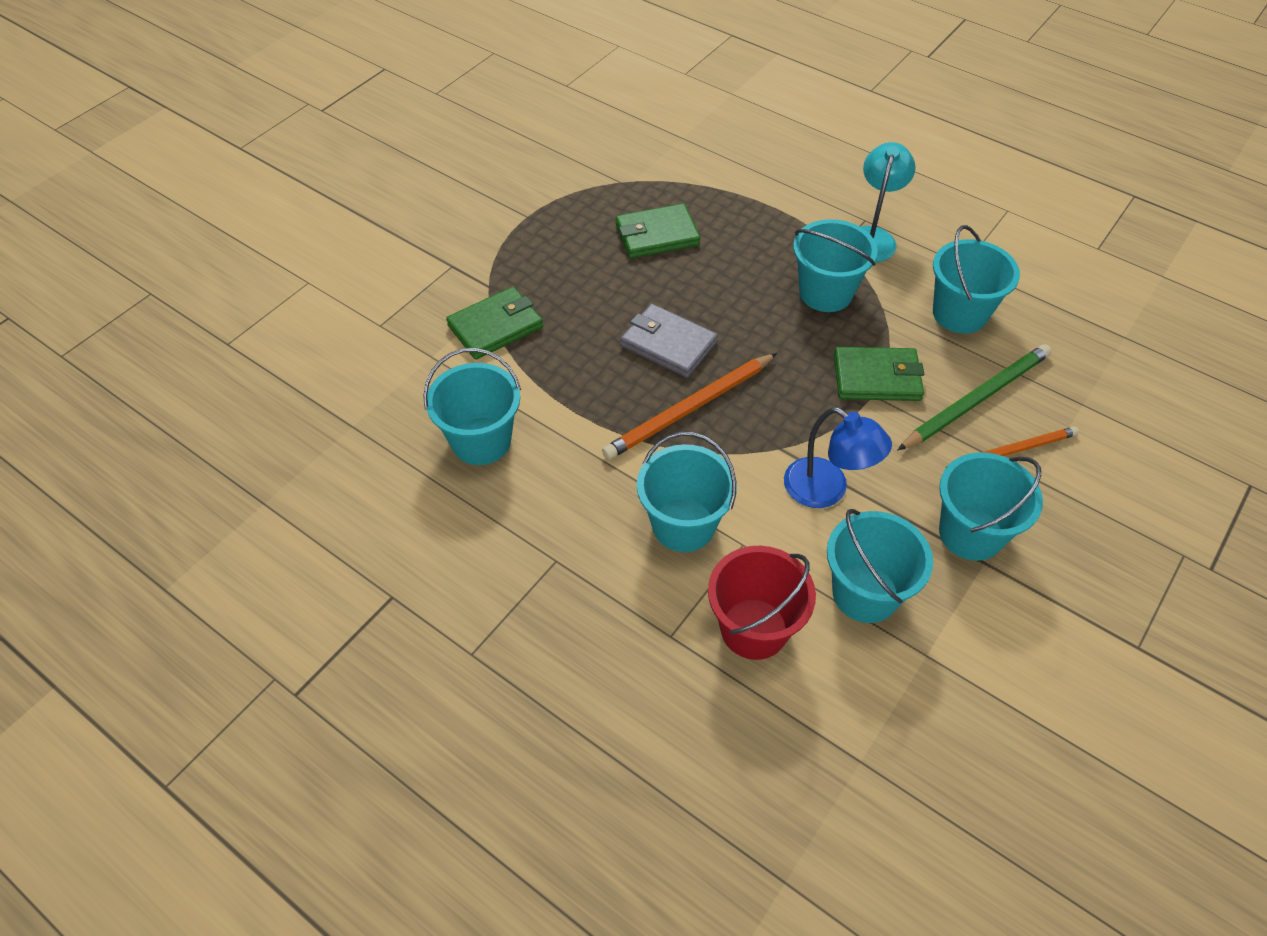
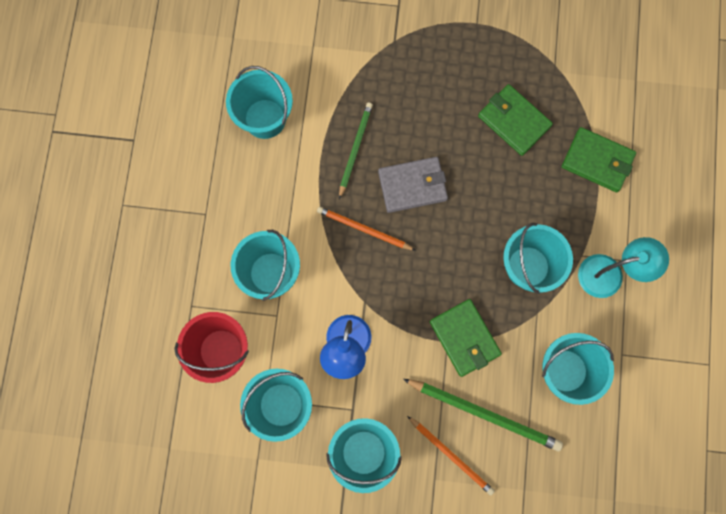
camera: 60 degrees right, 25 degrees up
green wallet [446,287,543,360] -> green wallet moved to [562,127,636,192]
orange pencil [602,353,777,460] -> orange pencil [317,207,416,251], size x0.66
grey wallet [620,304,718,378] -> grey wallet turned 75 degrees clockwise [378,157,448,213]
none -> green pencil [339,102,373,199]

